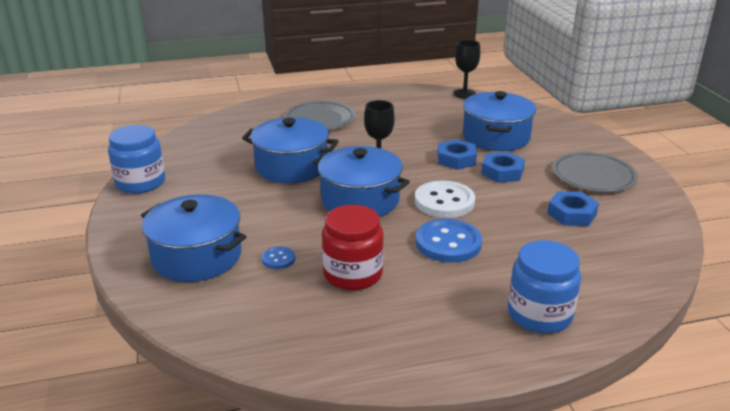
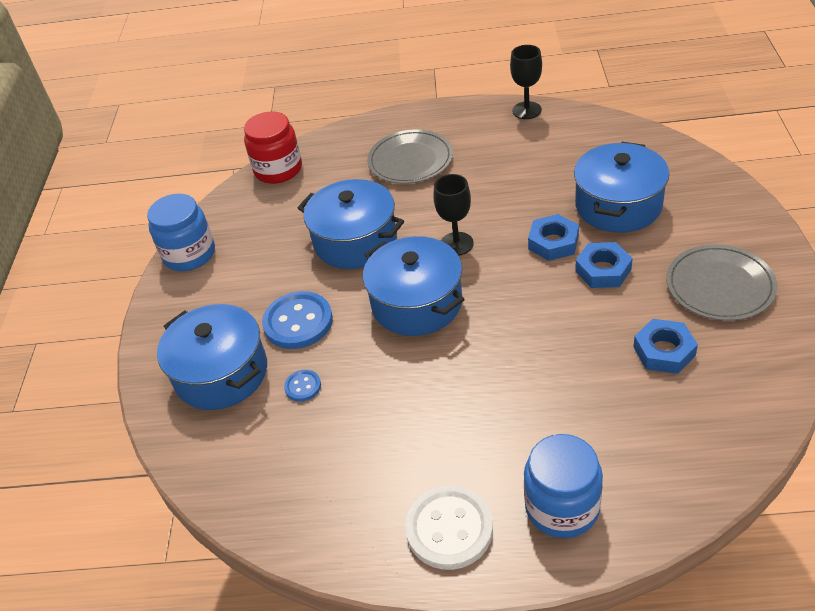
camera: 20 degrees right, 15 degrees up
red jar [322,205,384,290] -> red jar moved to [244,111,302,184]
white button [415,181,475,218] -> white button moved to [405,486,493,570]
blue button [416,219,482,263] -> blue button moved to [262,291,333,349]
black goblet [453,40,480,99] -> black goblet moved to [510,45,542,119]

